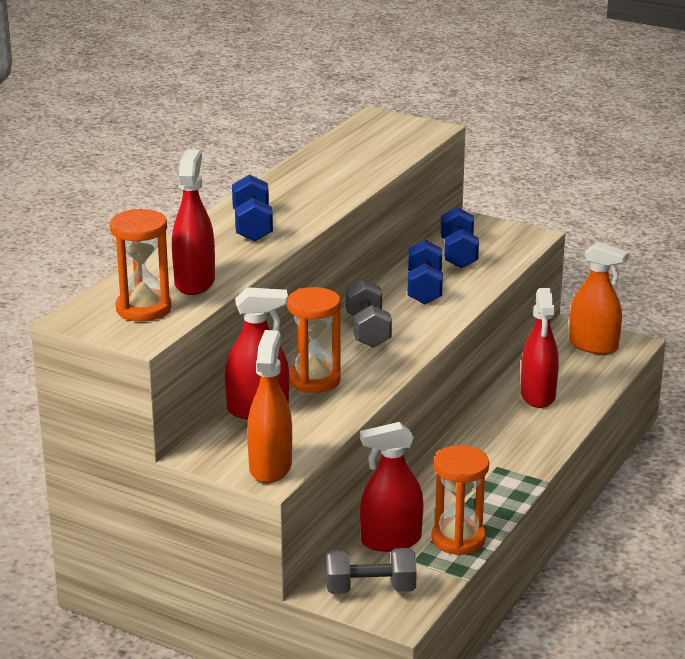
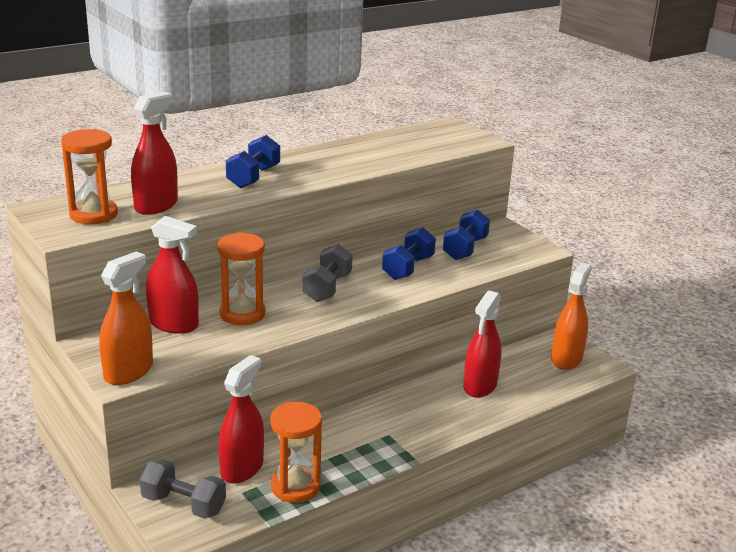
camera: 25 degrees right, 0 degrees up
red spray bottle [360,422,424,552] -> red spray bottle turned 105 degrees clockwise [219,355,264,484]
orange spray bottle [569,242,629,354] -> orange spray bottle turned 120 degrees counterclockwise [551,262,592,370]

